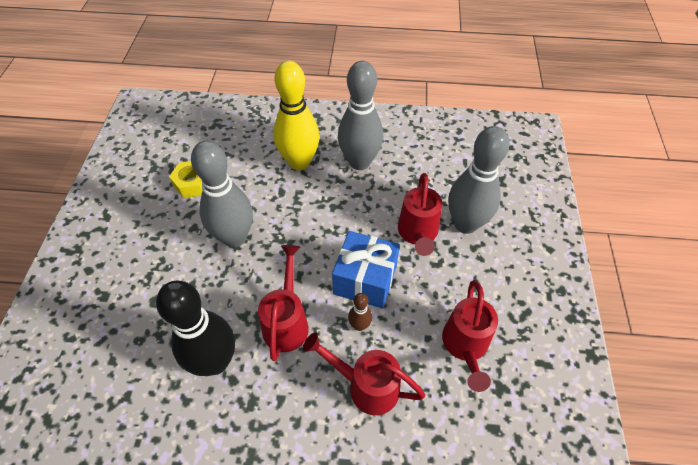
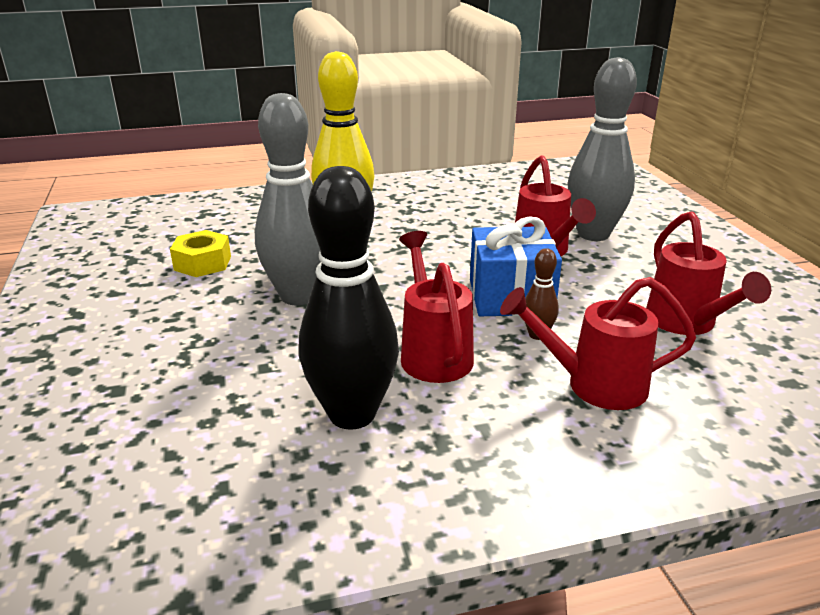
camera: 20 degrees left, 25 degrees down
grey bowling pin [338,61,383,170] -> none

